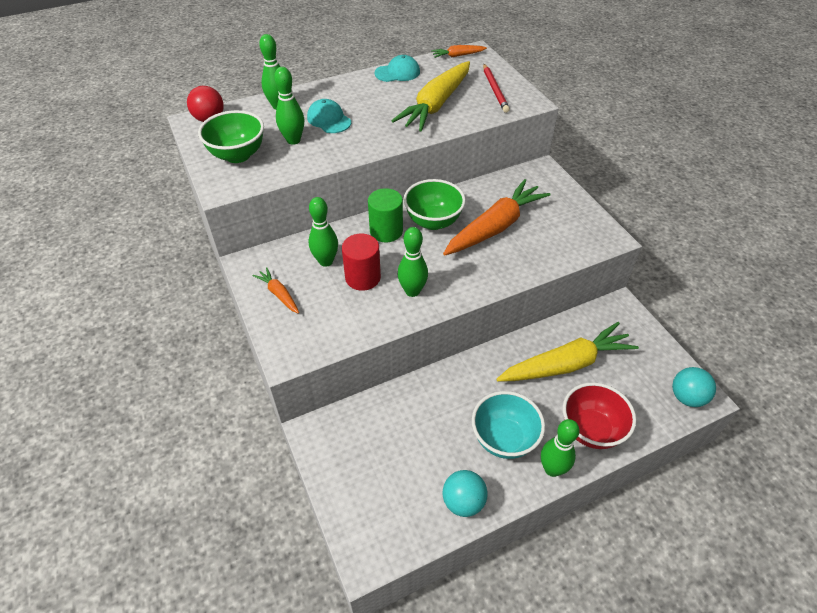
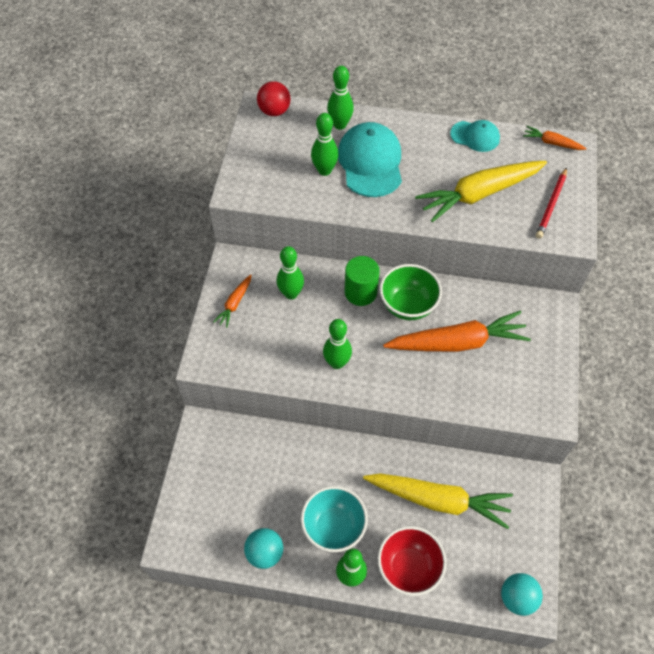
camera: 35 degrees right, 10 degrees up
green bowl [198,110,264,163] -> none
orange carrot [253,267,299,314] -> orange carrot turned 150 degrees counterclockwise [213,274,251,328]
turquoise cap [307,99,351,133] -> turquoise cap [338,122,402,197], size x1.74
red cylinder [342,234,381,291] -> none

